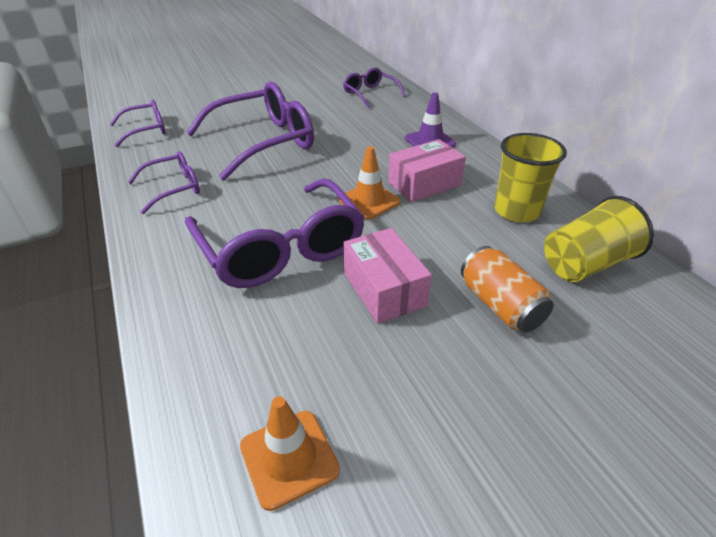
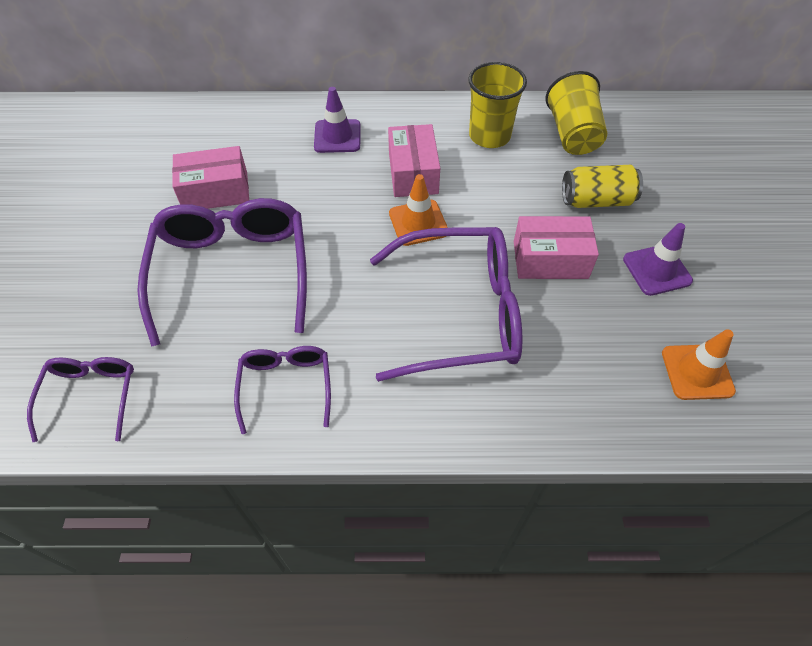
camera: 65 degrees left, 15 degrees up
purple glasses [343,67,406,108] -> none
orange can [461,246,554,333] -> yellow can [562,165,643,208]
none -> pink box [172,146,249,209]
none -> purple traffic cone [623,223,693,296]

